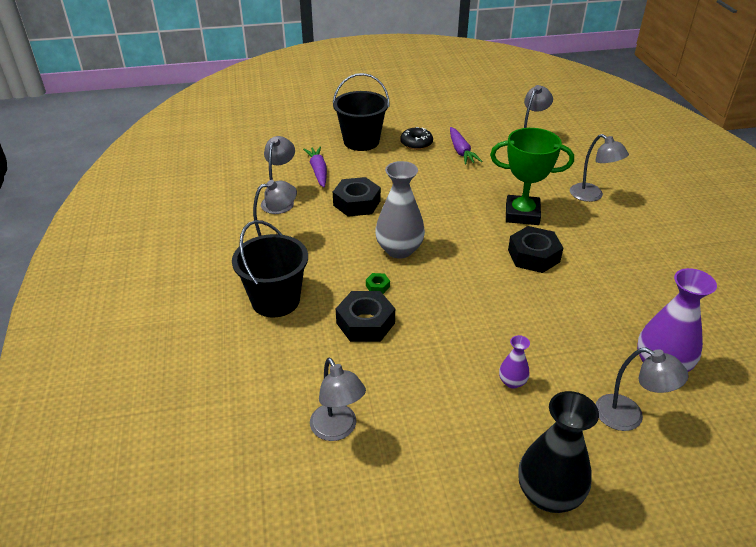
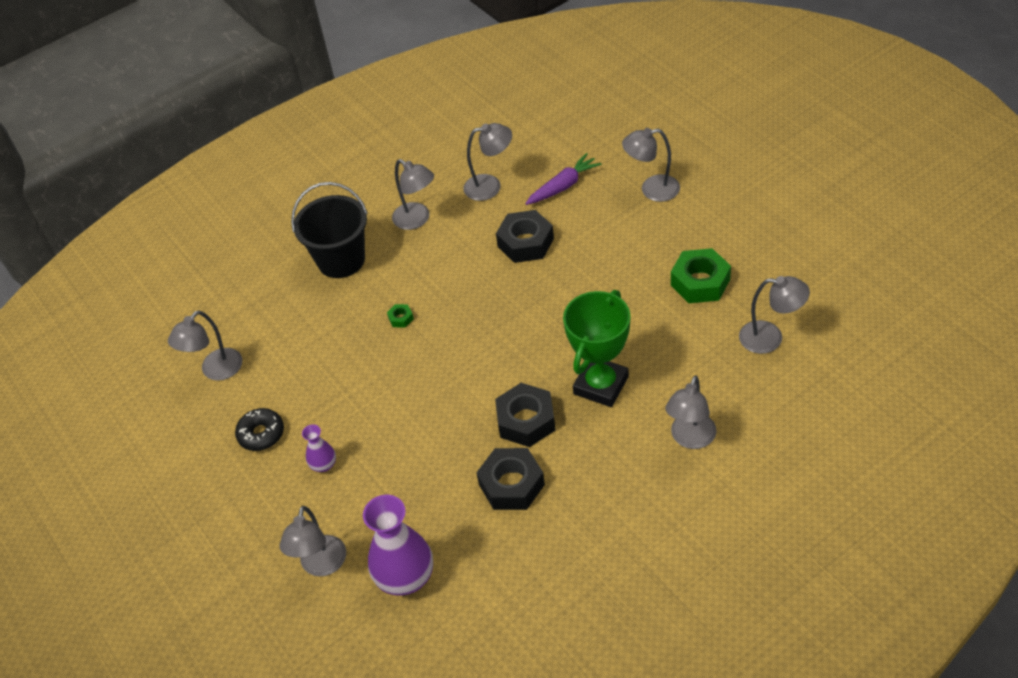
camera: 70 degrees right, 10 degrees up
black bucket [333,73,390,151] -> grey lamp [622,128,680,202]
black nut [336,291,395,342] -> black nut moved to [476,448,545,510]
grey vase [375,161,425,259] -> none
black donut [400,127,433,150] -> black donut moved to [235,408,284,451]
purple carrot [450,127,482,164] -> green nut [671,248,731,303]
green trophy [490,128,574,225] -> green trophy turned 45 degrees clockwise [563,290,631,407]
black vase [518,391,599,513] -> none

